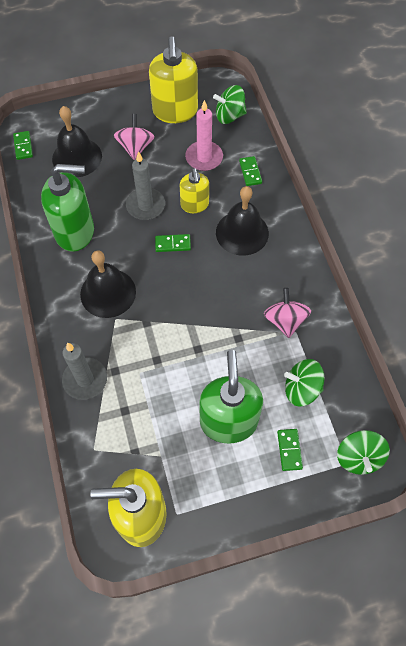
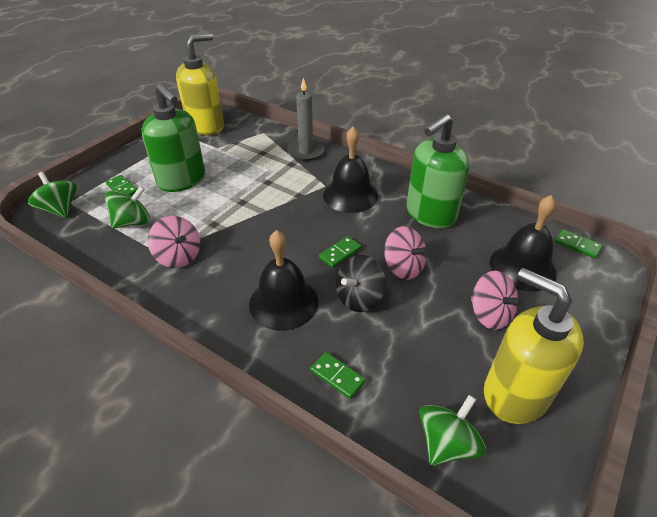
camera: 140 degrees right, 20 degrees down
grey candle [126,151,165,220] -> pink spinning top [384,226,429,280]
yellow soap dispenser [180,168,209,213] -> black spinning top [336,255,386,312]
pink candle [185,100,223,171] -> none

